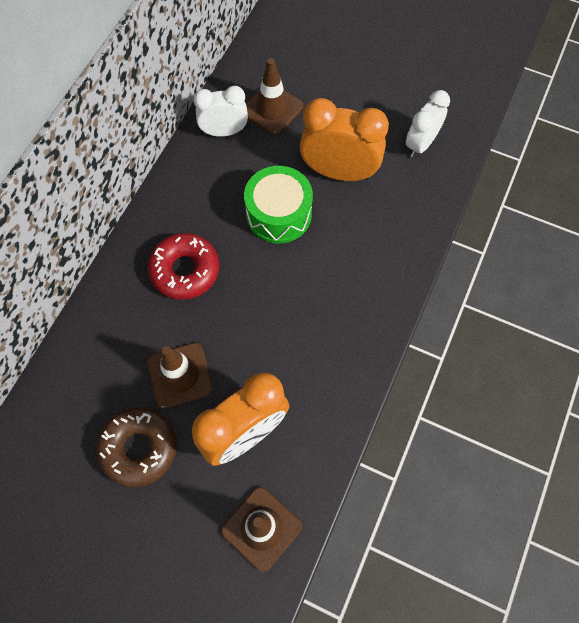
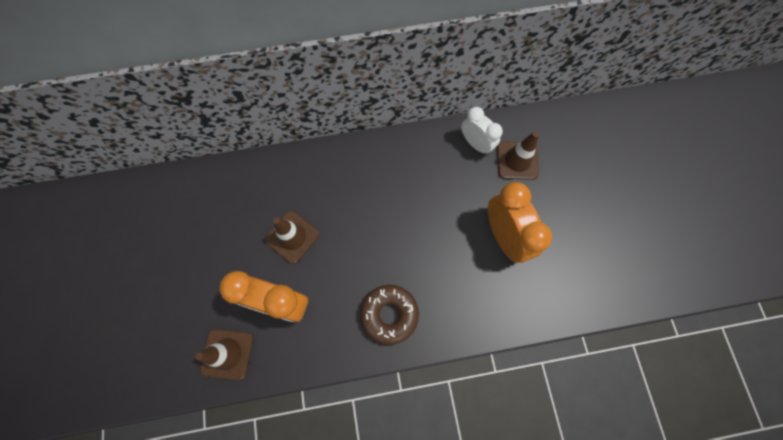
camera: 55 degrees right, 5 degrees up
brown donut [96,407,177,487] -> brown donut moved to [360,285,419,345]
red donut [148,233,219,300] -> none
green drum [244,166,313,243] -> none
white clock [406,90,450,158] -> none

